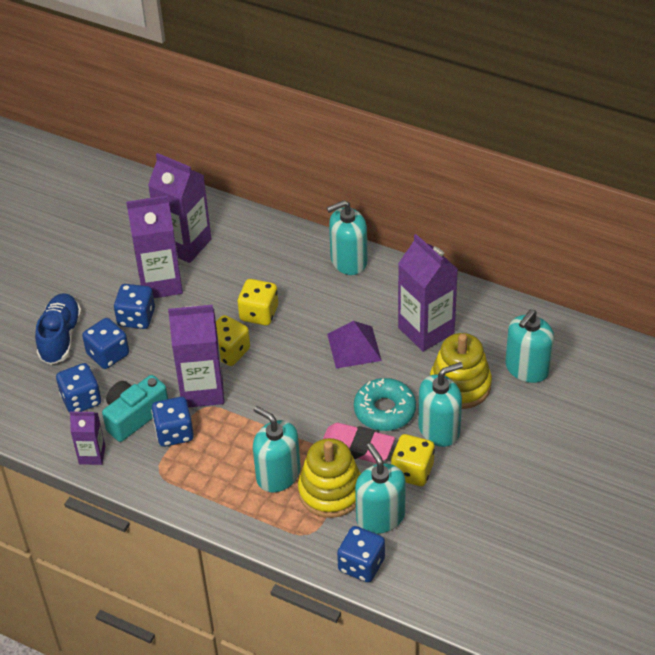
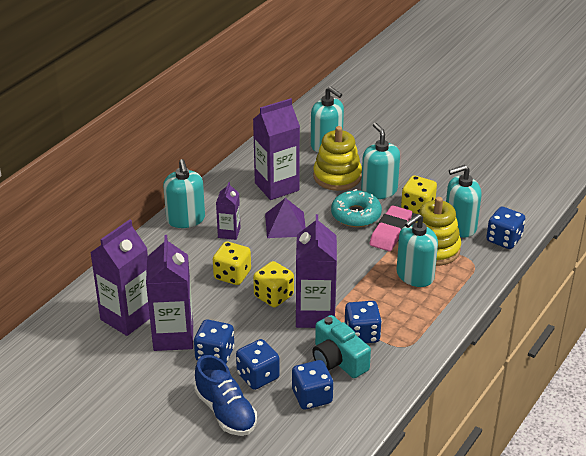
camera: 85 degrees left, 10 degrees down
blue shoe [35,293,82,365] -> blue shoe turned 135 degrees counterclockwise [195,355,257,436]
purple carton [70,412,105,465] -> purple carton moved to [216,182,240,240]

